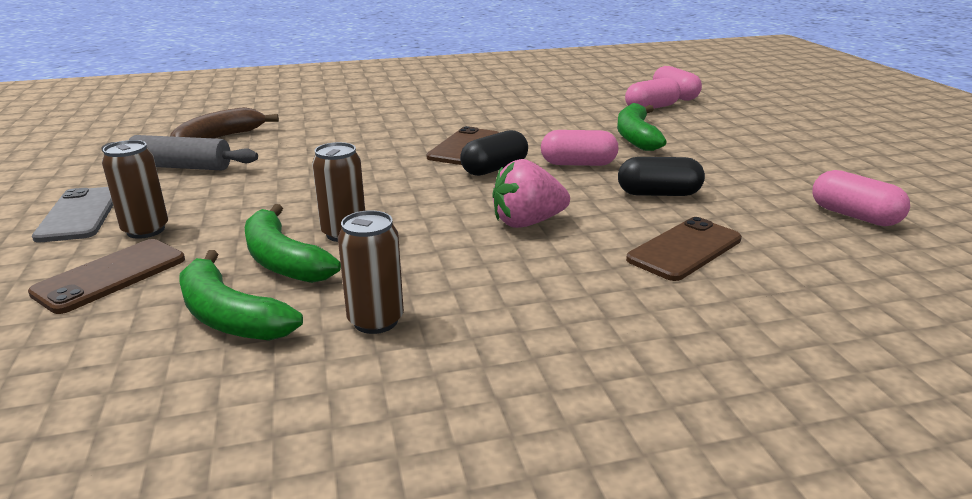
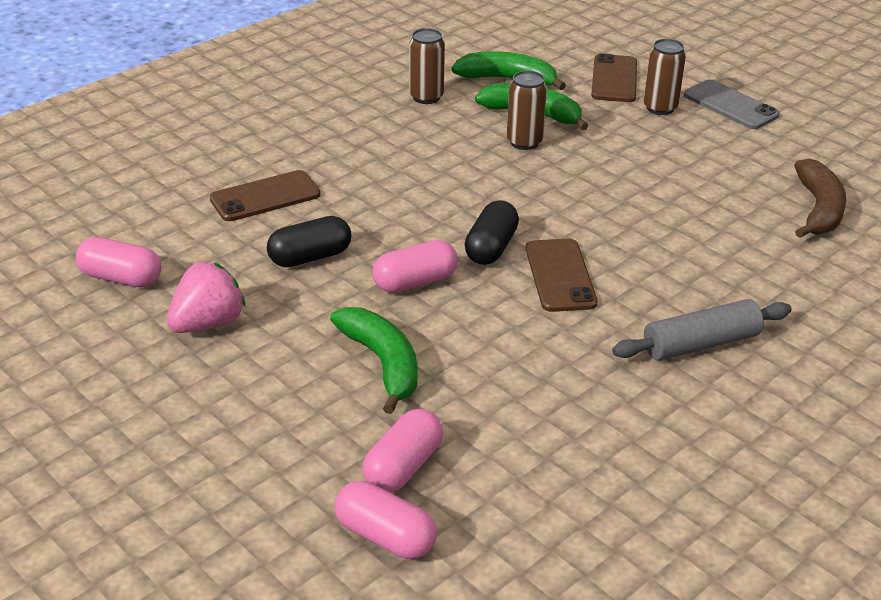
camera: 150 degrees right, 10 degrees up
grey rolling pin [102,135,258,170] -> grey rolling pin moved to [612,299,792,361]
pink strawberry [493,159,570,228] -> pink strawberry moved to [167,262,246,333]
brown phone [626,217,742,281] -> brown phone turned 45 degrees clockwise [210,170,321,221]

